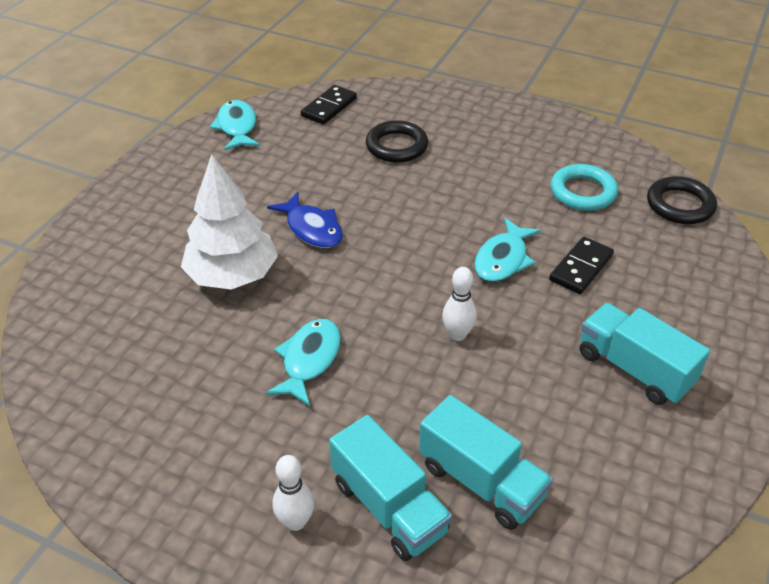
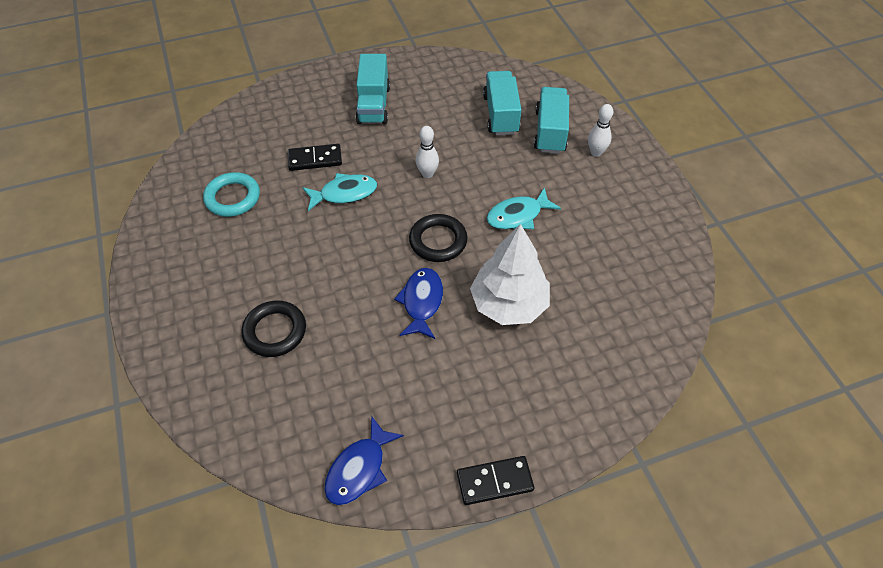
camera: 135 degrees left, 10 degrees up
turquoise fish [210,100,260,151] -> blue fish [324,416,404,505]
black domino [301,85,357,125] -> black domino moved to [457,456,534,505]
black ring [647,176,717,224] -> black ring moved to [409,214,468,262]

